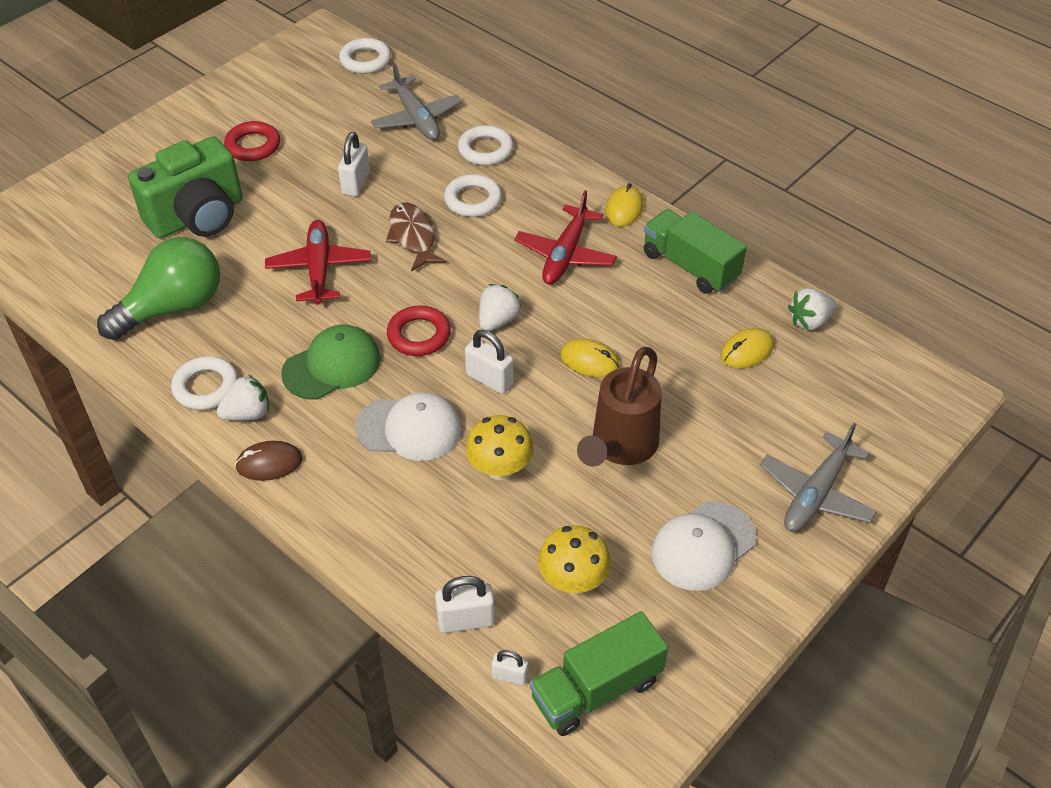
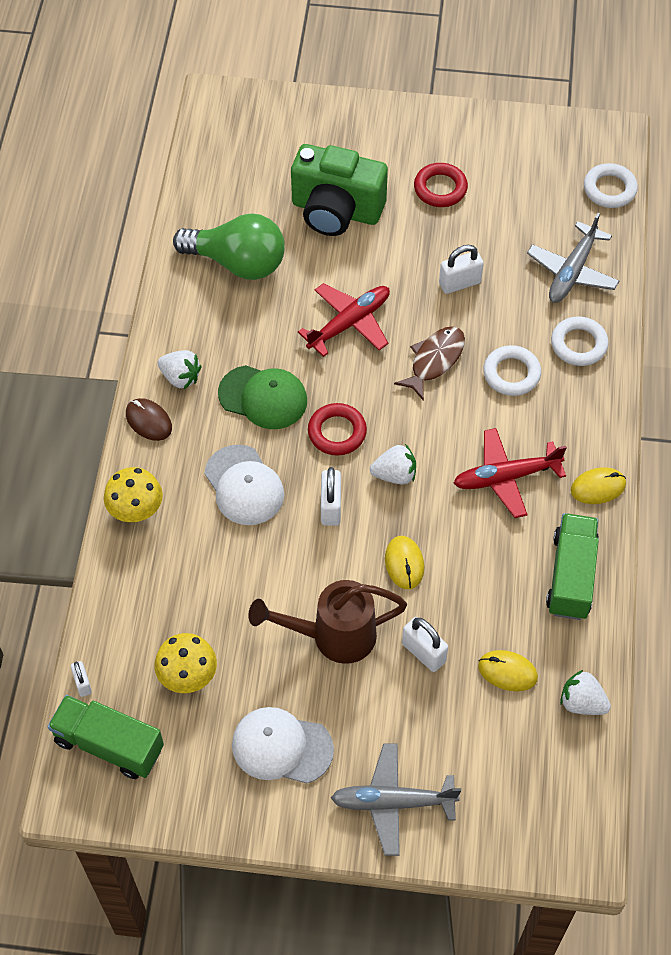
camera: 55 degrees right, 10 degrees up
white ring [171,356,238,410] -> none
white padlock [435,576,495,633] -> white padlock moved to [402,617,448,672]
yellow mushroom [466,415,534,480] -> yellow mushroom moved to [104,467,163,522]

